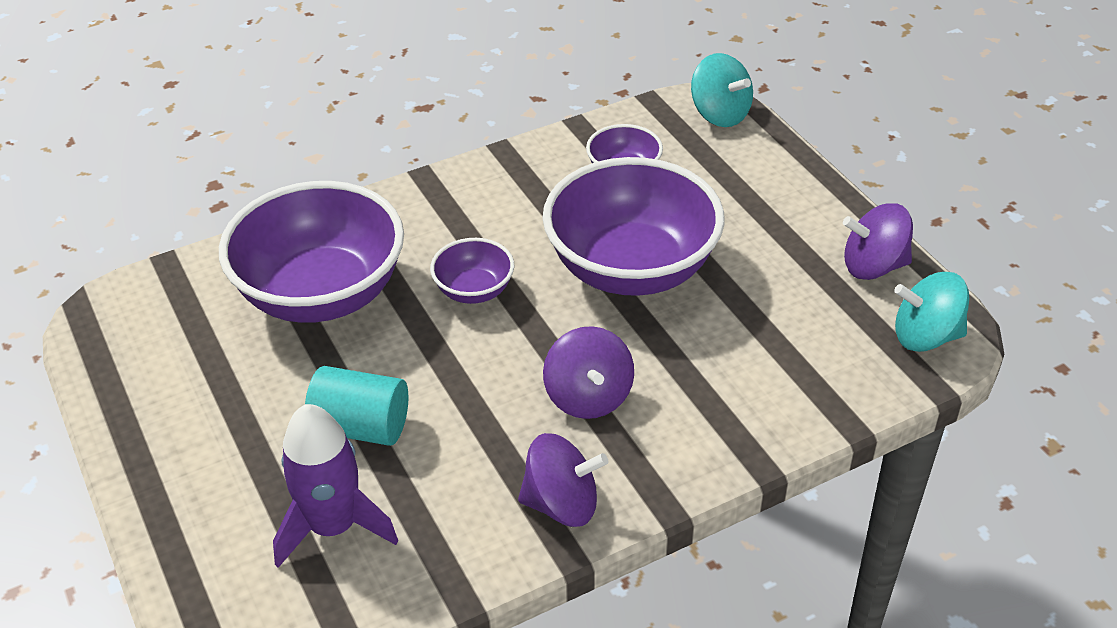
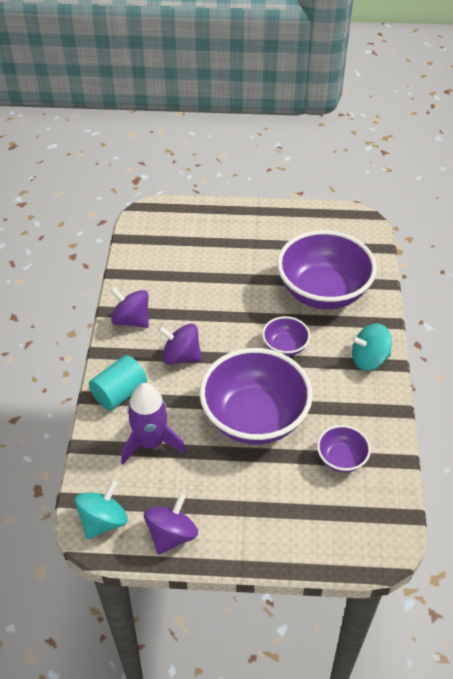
camera: 120 degrees right, 5 degrees up
purple rocket [273,404,398,568] -> purple rocket moved to [121,383,186,464]
turquoise cylinder [305,366,408,446] -> turquoise cylinder moved to [89,355,147,411]
purple spinning top [518,433,608,527] -> purple spinning top turned 90 degrees clockwise [110,287,149,328]
turquoise spinning top [691,53,753,127] -> turquoise spinning top moved to [351,323,392,371]

